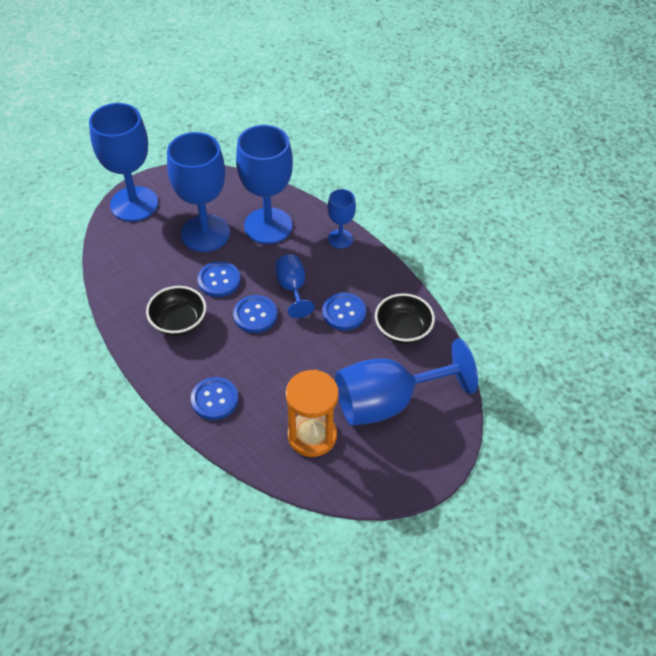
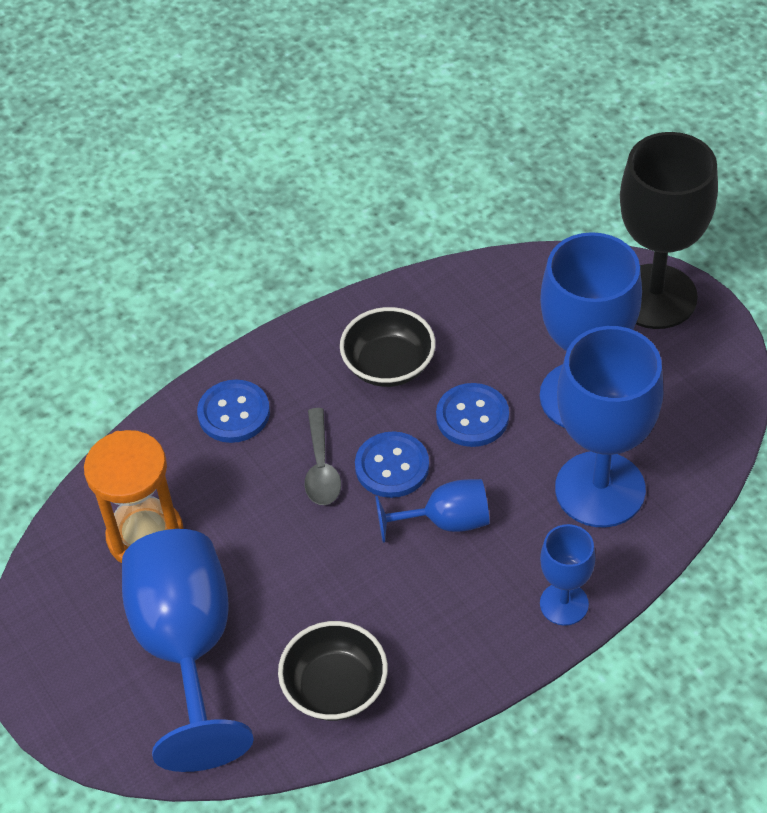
camera: 100 degrees right, 0 degrees up
blue goblet [89,103,158,222] -> black goblet [620,132,718,329]
blue button [322,293,366,330] -> none
none -> grey spoon [305,408,341,505]

